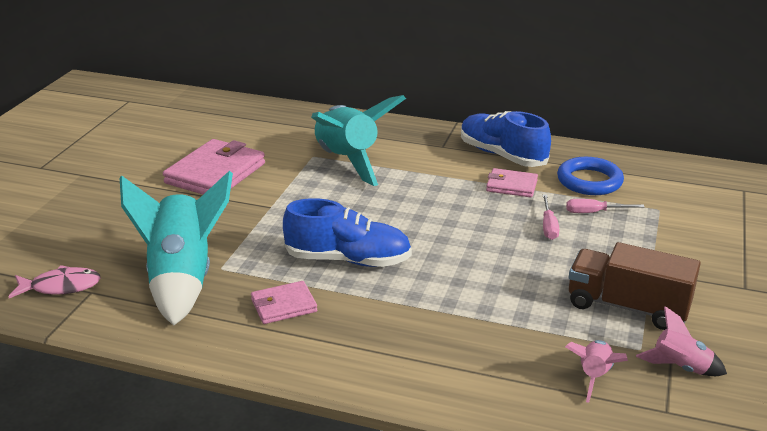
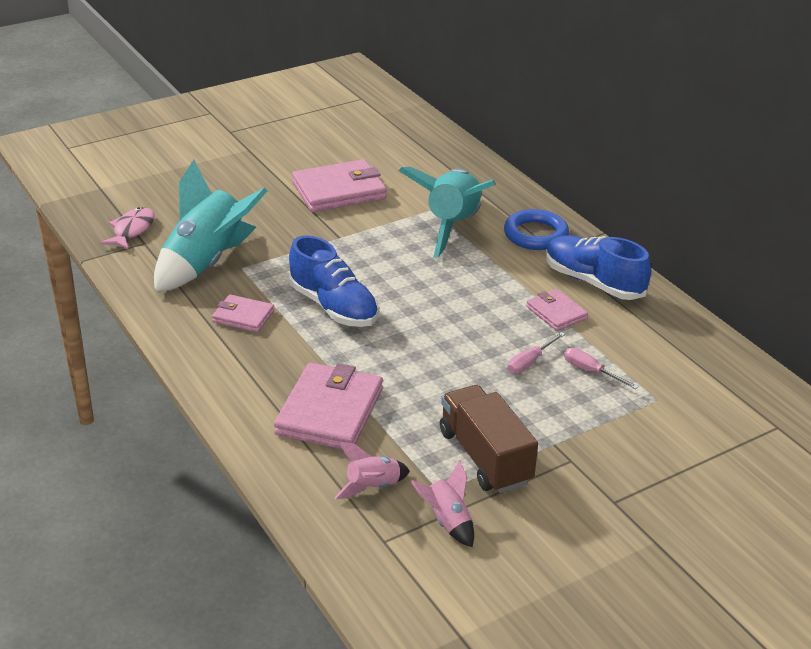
camera: 40 degrees right, 5 degrees up
pink fish [8,265,101,298] -> pink fish turned 105 degrees counterclockwise [100,207,155,249]
blue shoe [461,111,551,167] -> blue shoe turned 45 degrees counterclockwise [546,235,651,300]
blue ring [557,157,624,195] -> blue ring moved to [504,209,569,250]
none -> pink wallet [274,363,383,449]

